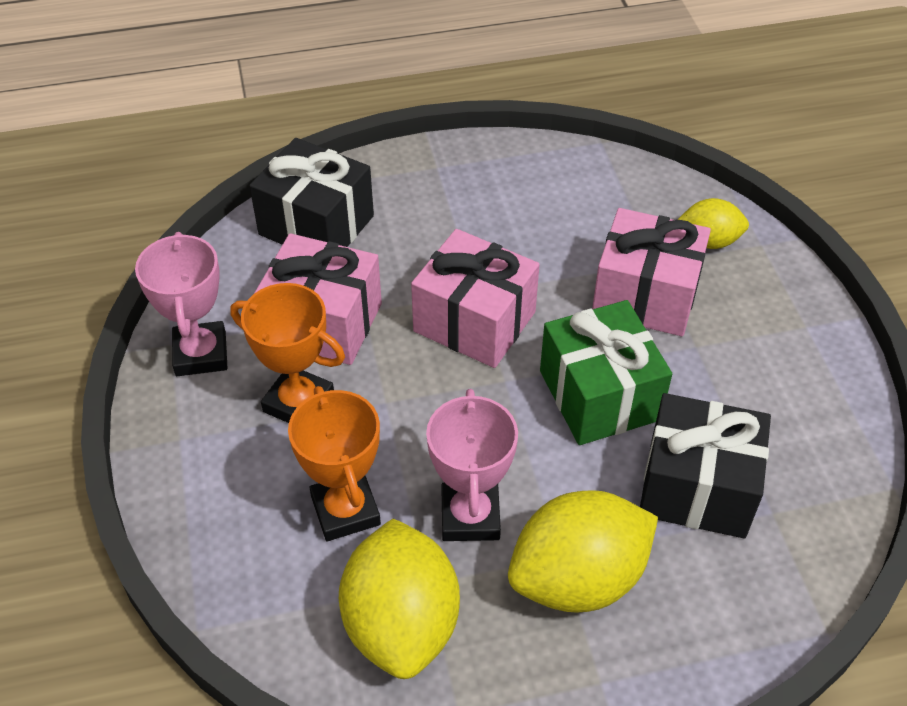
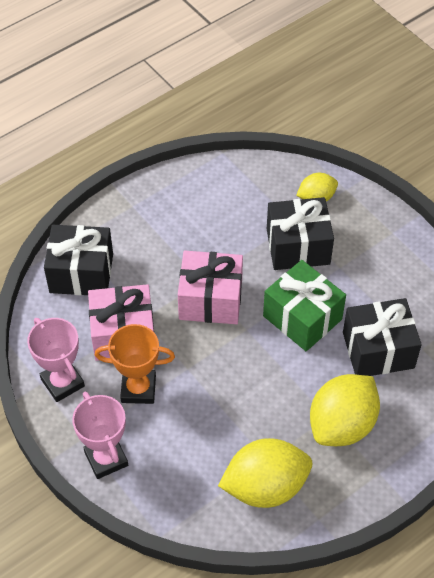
camera: 25 degrees left, 5 degrees up
orange trophy [288,386,381,541] -> none
yellow lemon [339,519,460,679] -> yellow lemon turned 75 degrees counterclockwise [218,438,312,508]
pink trophy [426,389,518,541] -> pink trophy moved to [72,392,128,479]
pink gift [592,208,711,336] -> black gift [267,197,334,270]

